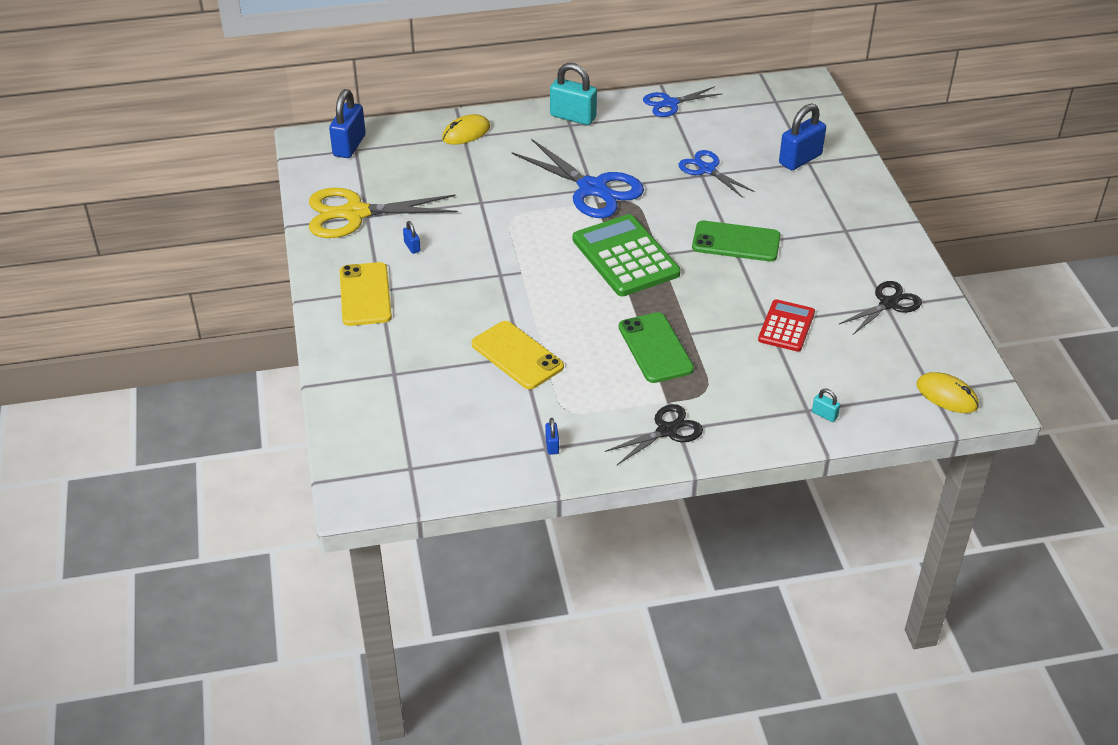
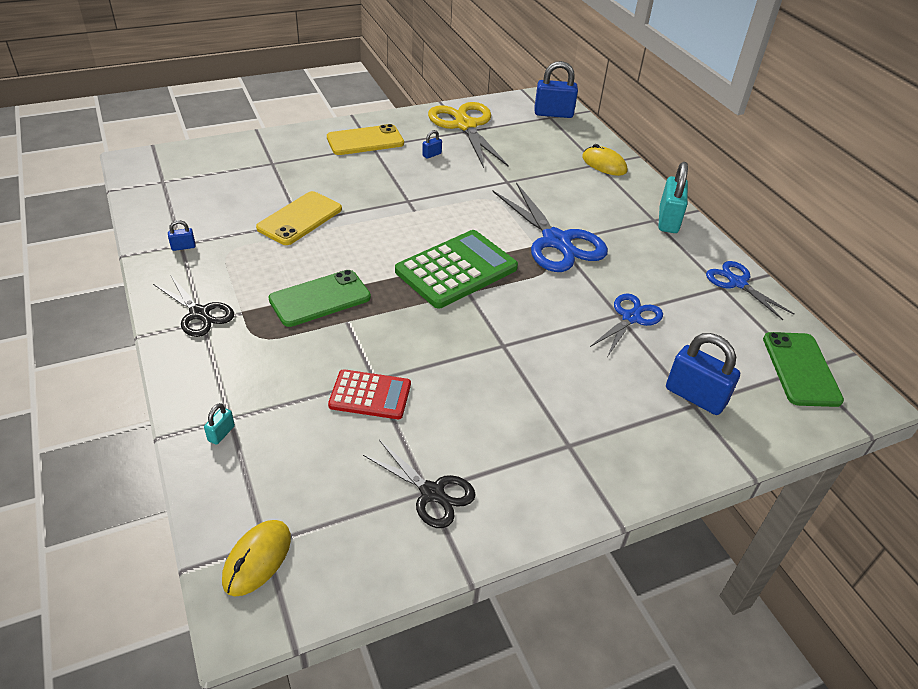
camera: 75 degrees right, 0 degrees up
blue scissors [512,139,644,218] -> blue scissors turned 60 degrees counterclockwise [492,182,608,272]
green phone [692,221,781,261] -> green phone moved to [763,332,844,407]

